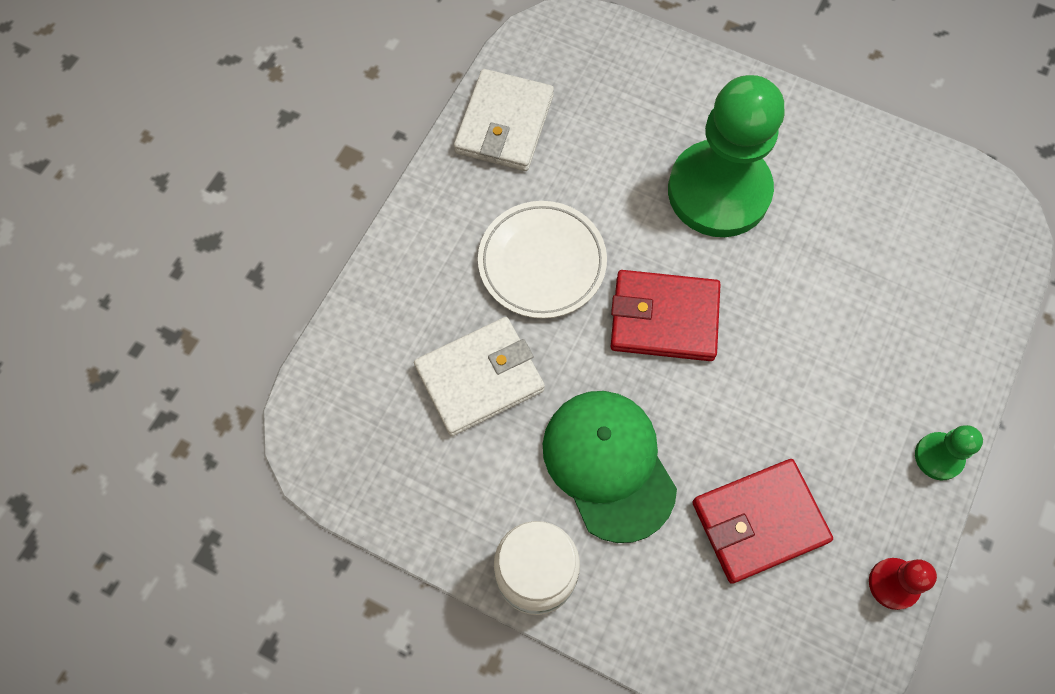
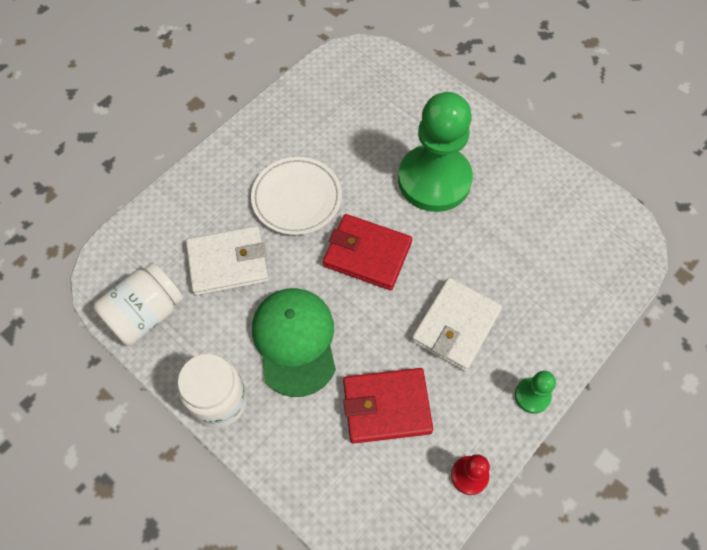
camera: 15 degrees right, 5 degrees down
white wallet [454,69,554,171] -> white wallet moved to [412,277,502,371]
none -> white jar [93,262,183,346]

